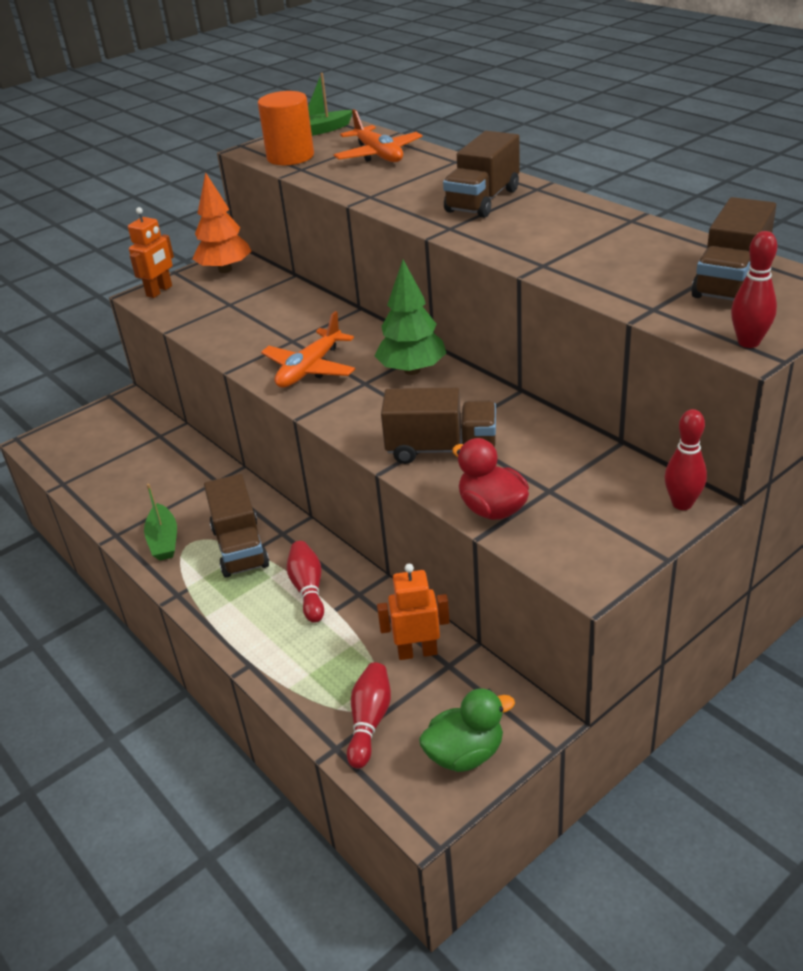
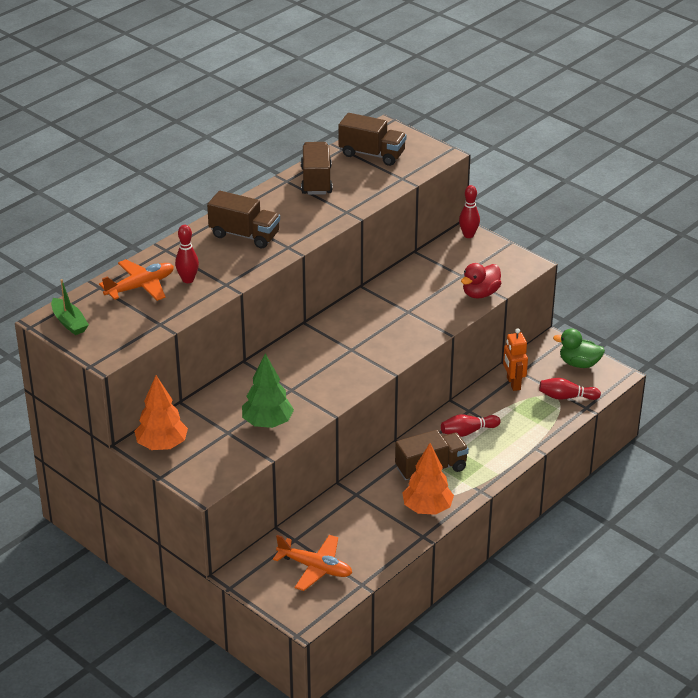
camera: 100 degrees left, 0 degrees up
orange robot [128,207,174,298] -> none
green boat [144,484,177,560] -> orange tree [402,443,454,515]
orange cylinder [258,91,314,165] -> none
orange plane [261,311,355,388] -> orange plane moved to [273,535,352,591]
green tree [375,260,446,375] -> green tree moved to [242,353,294,428]
brown truck [381,387,496,464] -> brown truck moved to [301,142,333,195]
green duck [419,689,515,772] -> green duck turned 45 degrees counterclockwise [553,328,605,368]
red bowling pin [731,231,777,348] -> red bowling pin moved to [175,225,199,283]

